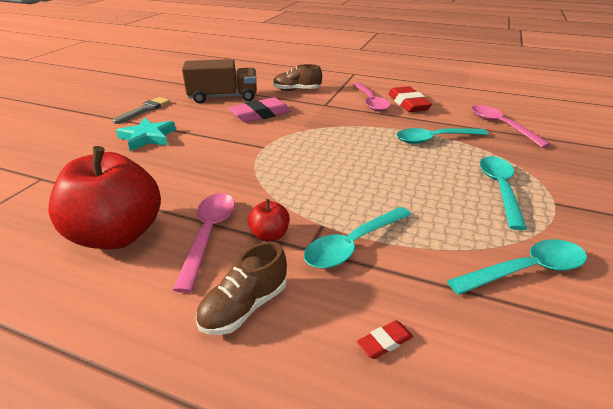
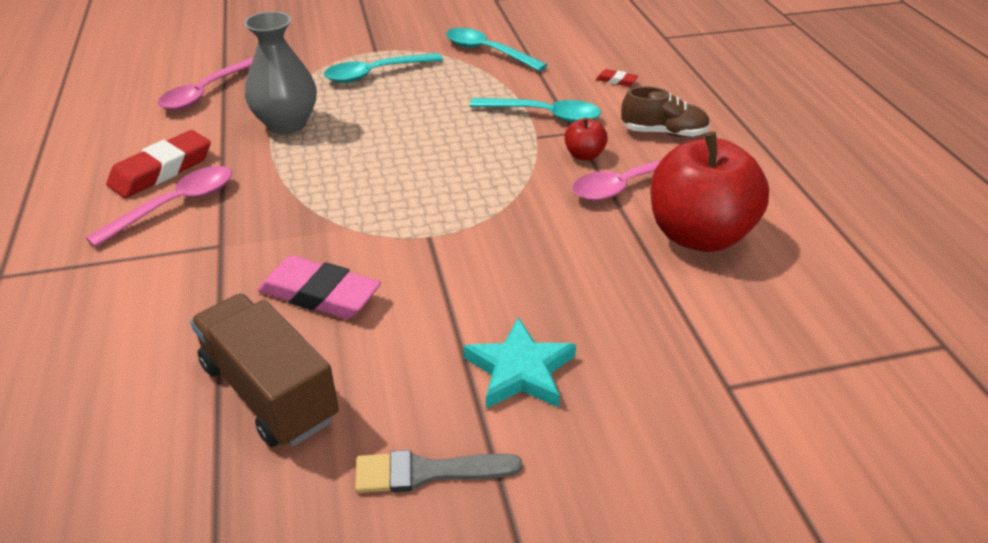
camera: 125 degrees left, 5 degrees up
brown shoe [273,64,322,91] -> none
turquoise spoon [396,128,488,144] -> grey vase [244,11,317,134]

